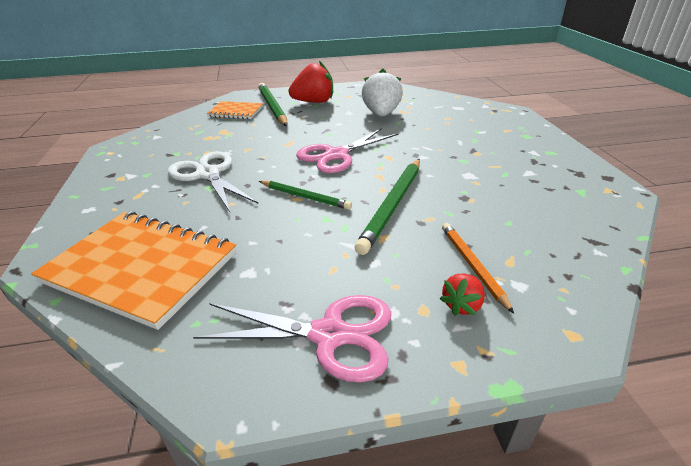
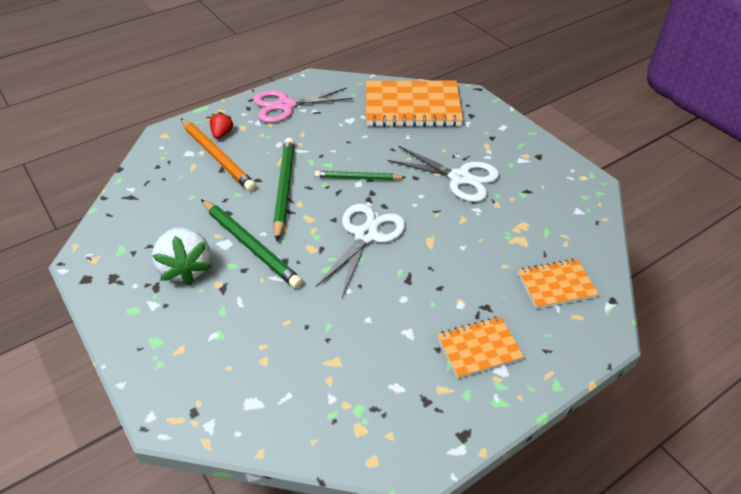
camera: 155 degrees right, 10 degrees up
green pencil [258,83,288,126] -> green pencil moved to [201,199,303,289]
red strawberry [289,61,333,103] -> orange notebook [437,316,524,379]
pink scissors [296,128,399,173] -> white scissors [316,204,405,297]
white strawberry [362,69,403,116] -> white strawberry moved to [152,227,212,285]
orange pencil [442,223,514,314] -> orange pencil [181,119,256,192], size x1.61

